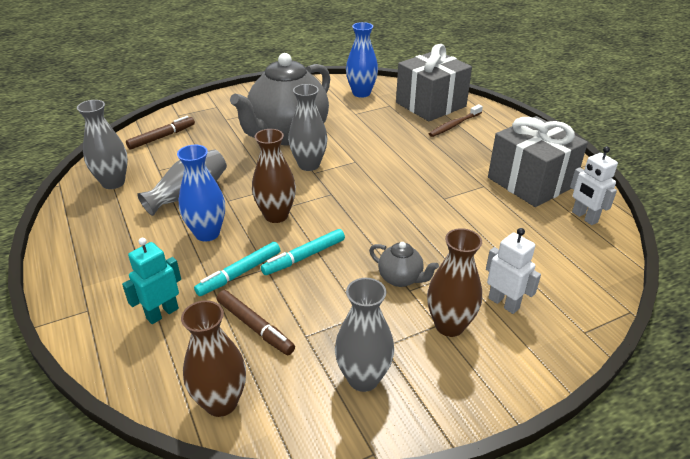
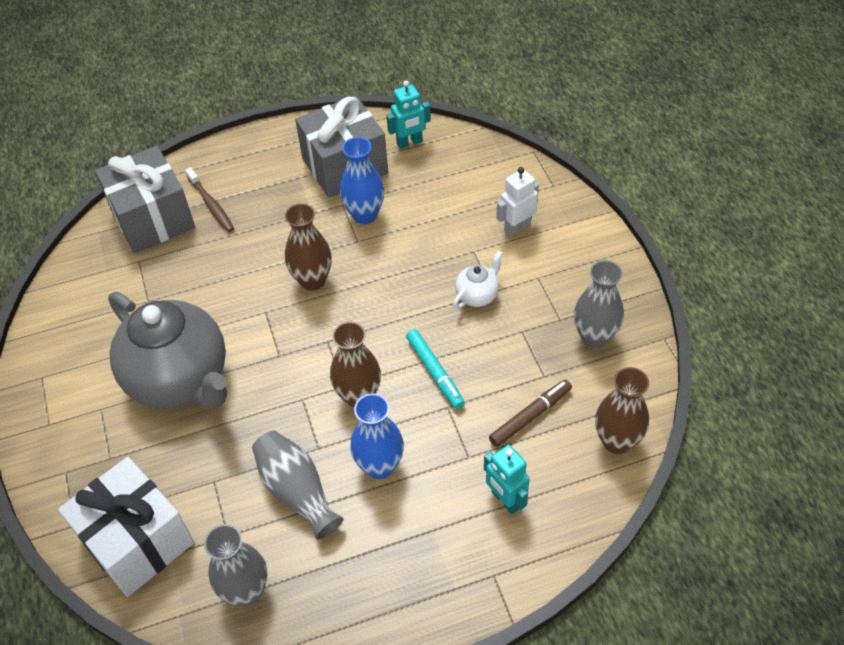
camera: 80 degrees left, 15 degrees up
brown marker [126,116,195,150] -> white gift [58,457,194,597]
turquoise marker [194,242,280,296] -> none
grey vase [288,84,328,171] -> none
blue vase [346,22,378,98] -> blue vase moved to [340,137,384,224]
grey teapot [369,242,439,287] -> white teapot [453,251,503,309]
brown vase [427,228,482,337] -> brown vase moved to [285,203,332,291]
white robot [570,146,618,225] -> turquoise robot [387,80,431,149]

